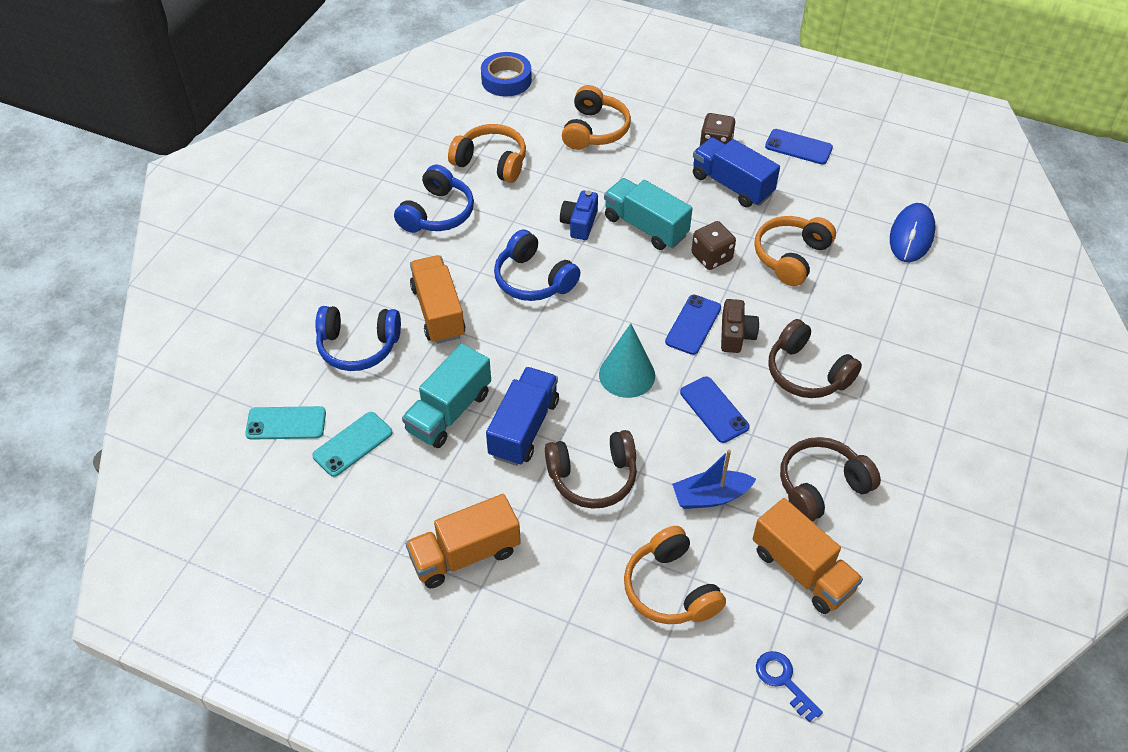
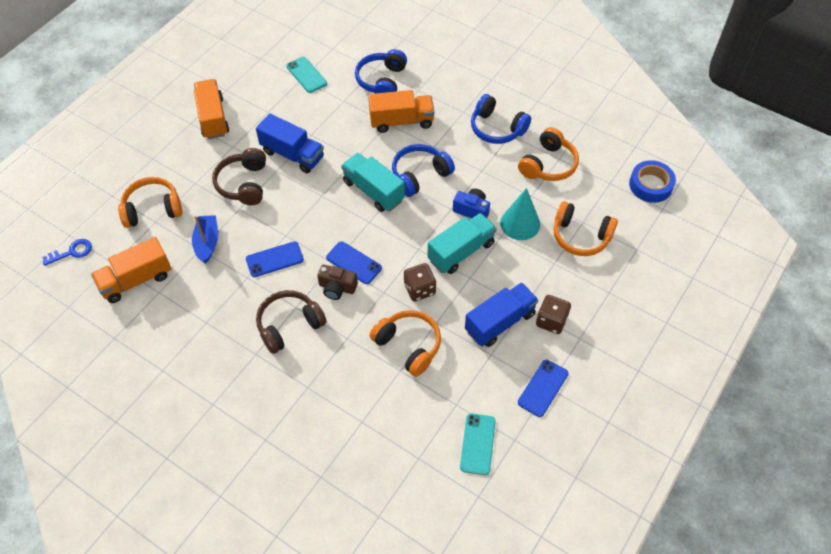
camera: 100 degrees right, 5 degrees up
turquoise phone [245,406,326,440] -> turquoise phone moved to [460,413,496,475]
turquoise truck [402,343,491,448] -> turquoise truck moved to [341,153,405,212]
turquoise cone [599,323,655,398] -> turquoise cone moved to [500,188,540,240]
brown headphones [780,437,881,522] -> none
blue mouse [890,203,936,262] -> none

